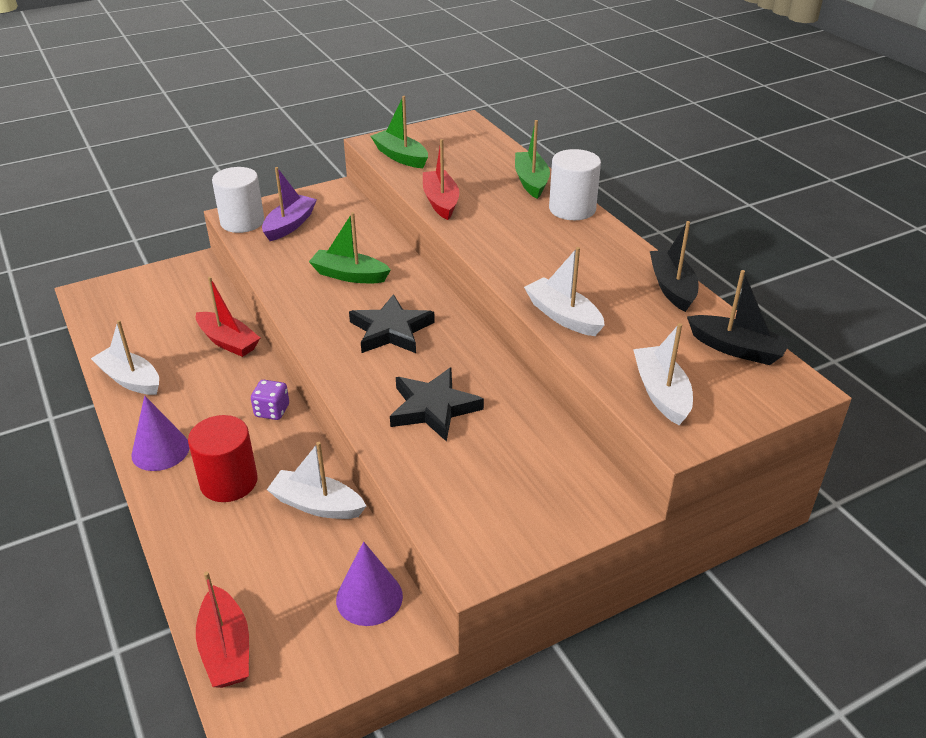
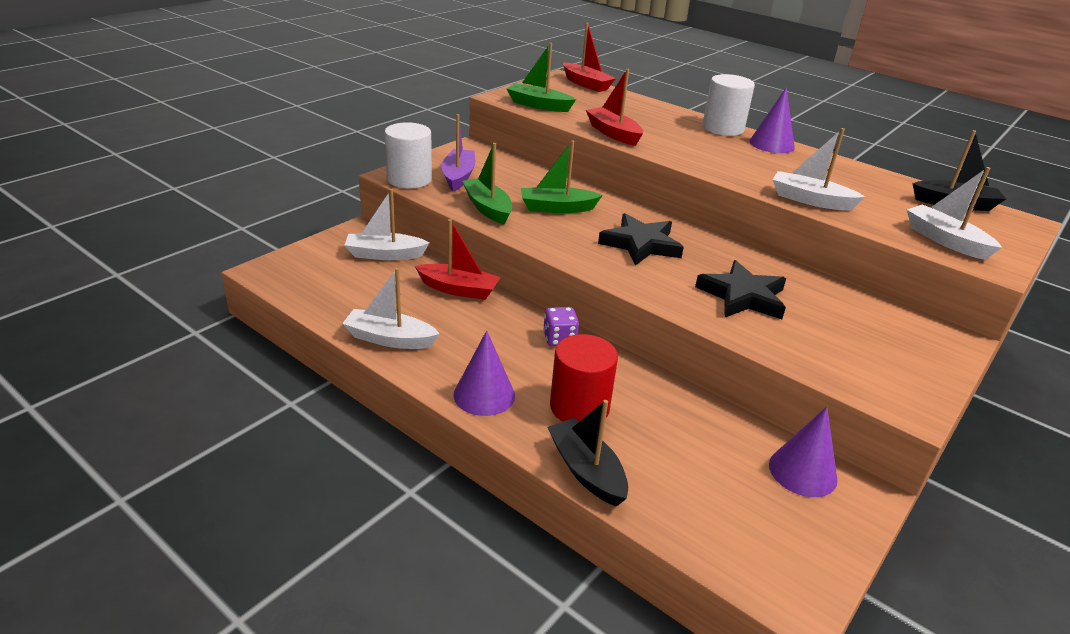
camera: 25 degrees left, 5 degrees down
red boat [196,571,249,688] -> red boat moved to [563,23,616,92]
white boat [267,442,366,519] -> white boat moved to [345,189,429,260]
green boat [515,120,550,199] -> green boat moved to [462,143,512,225]
black boat [650,221,699,312] -> black boat moved to [548,400,628,507]
none -> purple cone [749,87,795,153]

